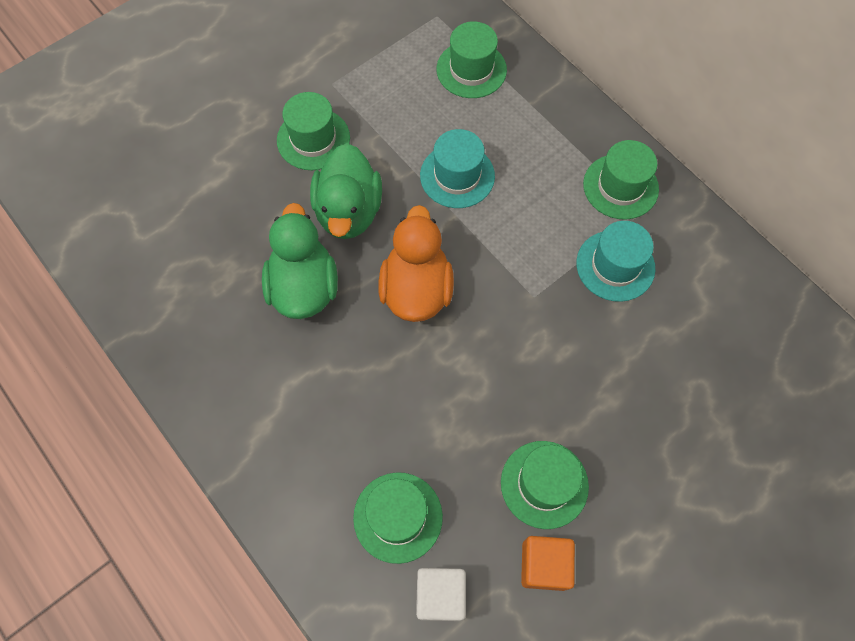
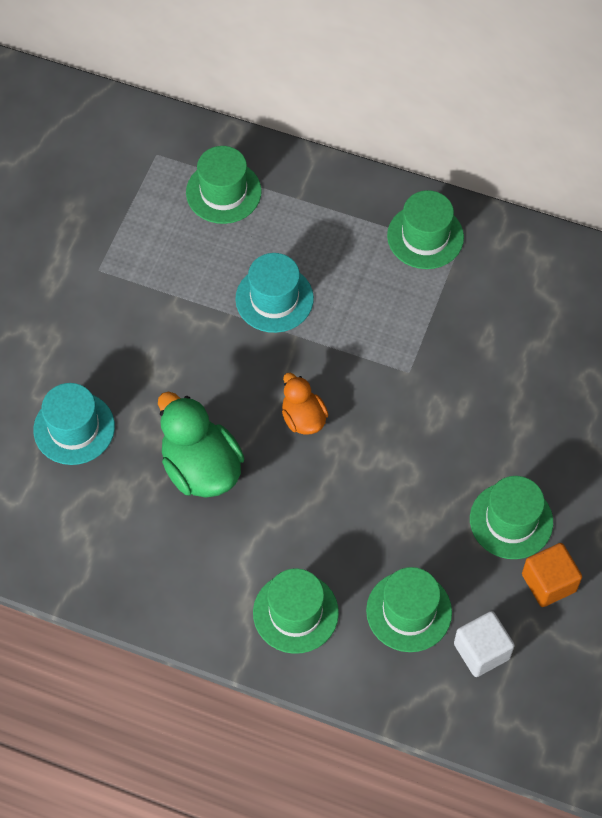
camera: 30 degrees left, 5 degrees down
green hat [277,92,350,170] -> green hat moved to [253,568,339,654]
green duck [310,143,382,239] -> none
orange duck [378,205,454,322] -> orange duck [282,373,328,435], size x0.58
turquoise hat [576,221,655,302] -> turquoise hat moved to [33,383,115,465]

